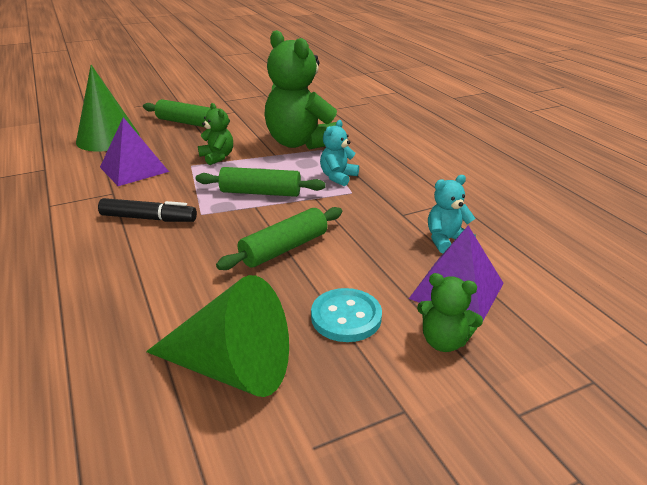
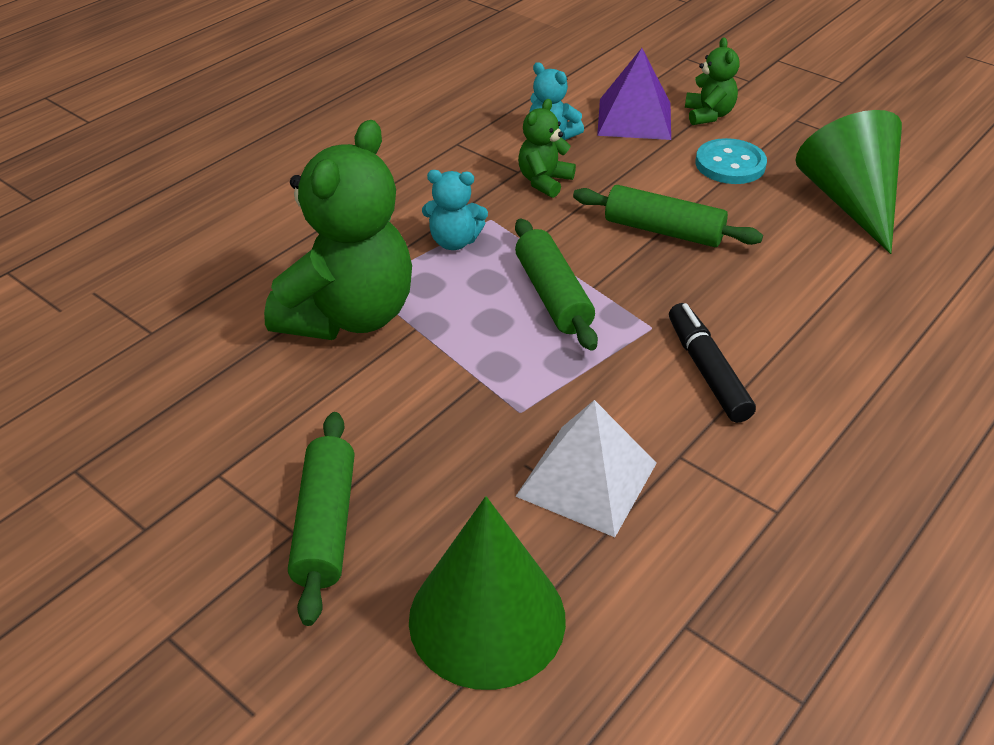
camera: 115 degrees left, 10 degrees up
purple pyramid [100,117,169,186] -> white pyramid [515,400,657,537]
green teddy bear [198,103,233,165] -> green teddy bear moved to [518,99,576,198]

